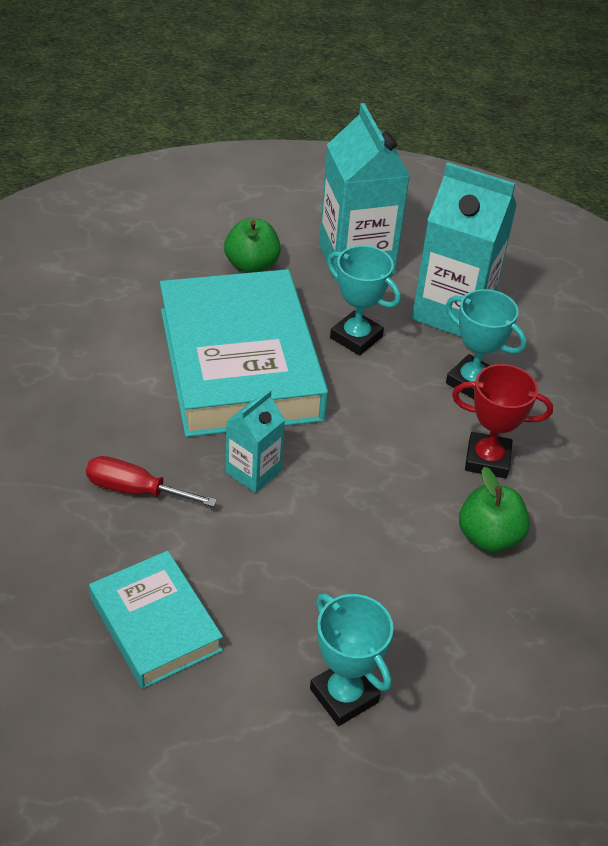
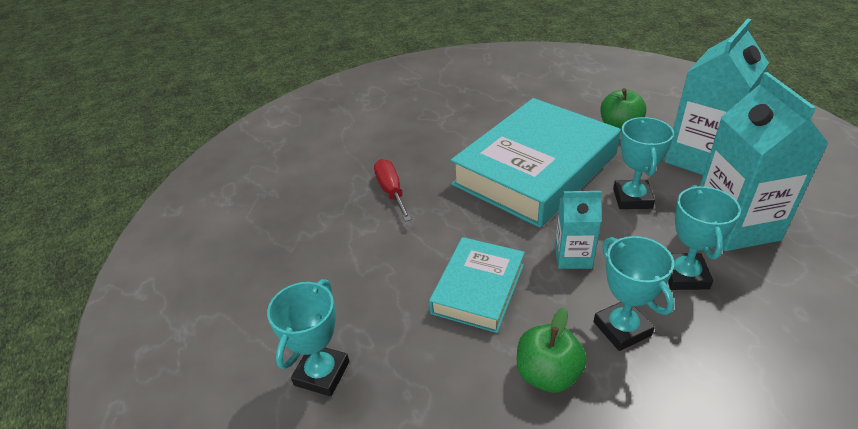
camera: 60 degrees right, 5 degrees down
turquoise book [89,551,223,689] -> turquoise book moved to [429,237,525,333]
turquoise carton [226,390,285,493] -> turquoise carton moved to [555,191,602,269]
red trophy [452,364,553,478] -> turquoise trophy [594,236,675,351]

